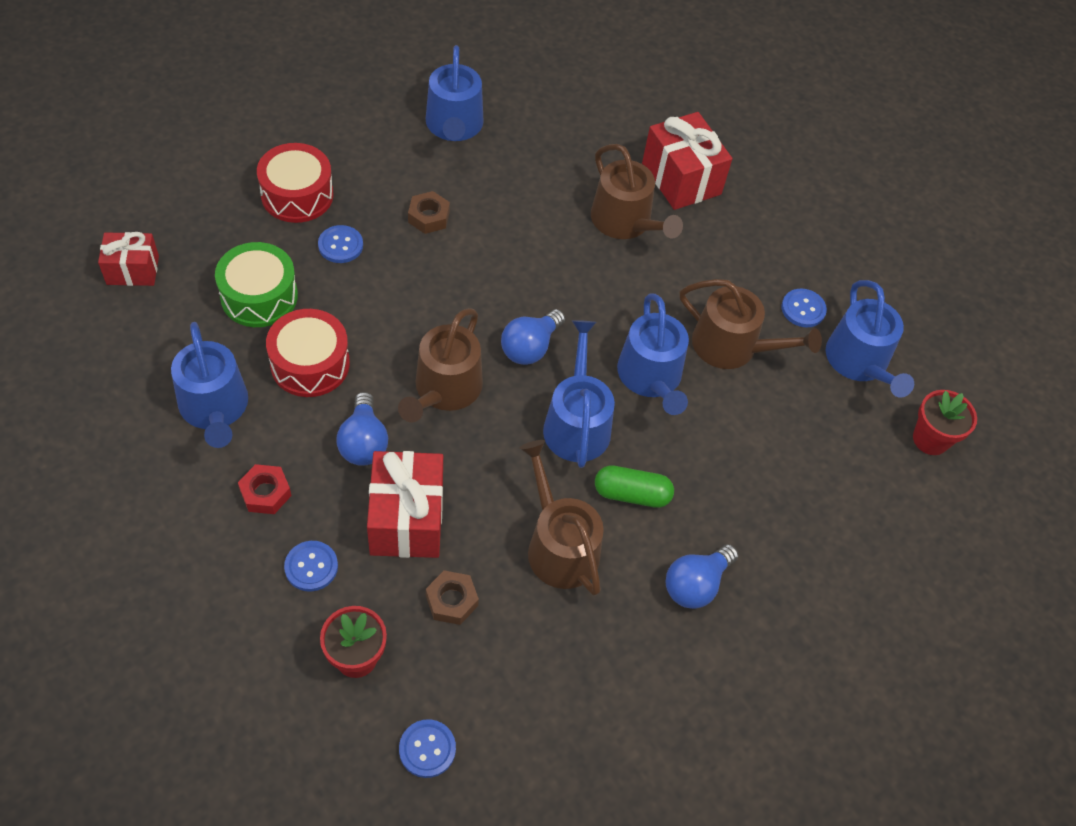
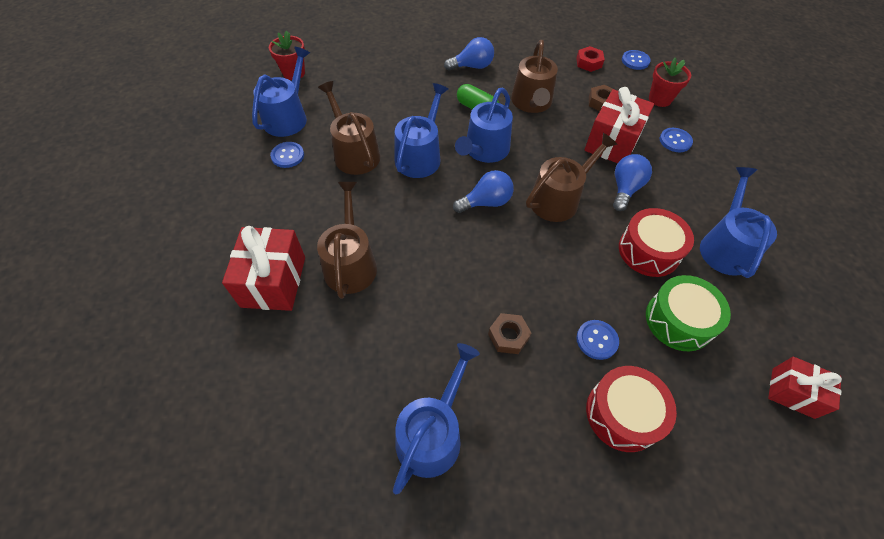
camera: 145 degrees left, 0 degrees up
red nut [238,464,291,514] -> red nut moved to [576,46,605,72]

